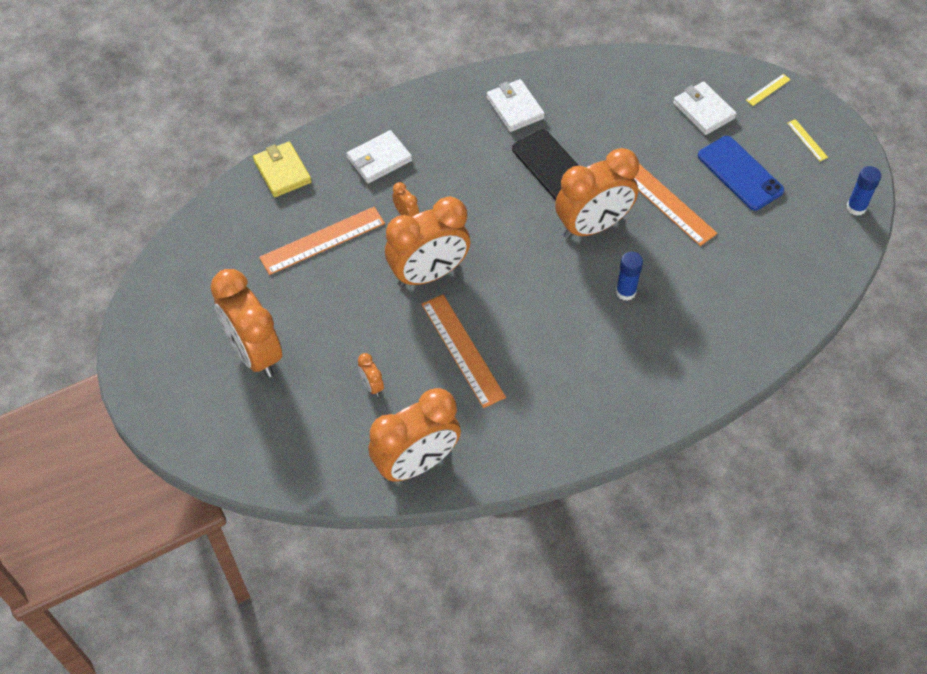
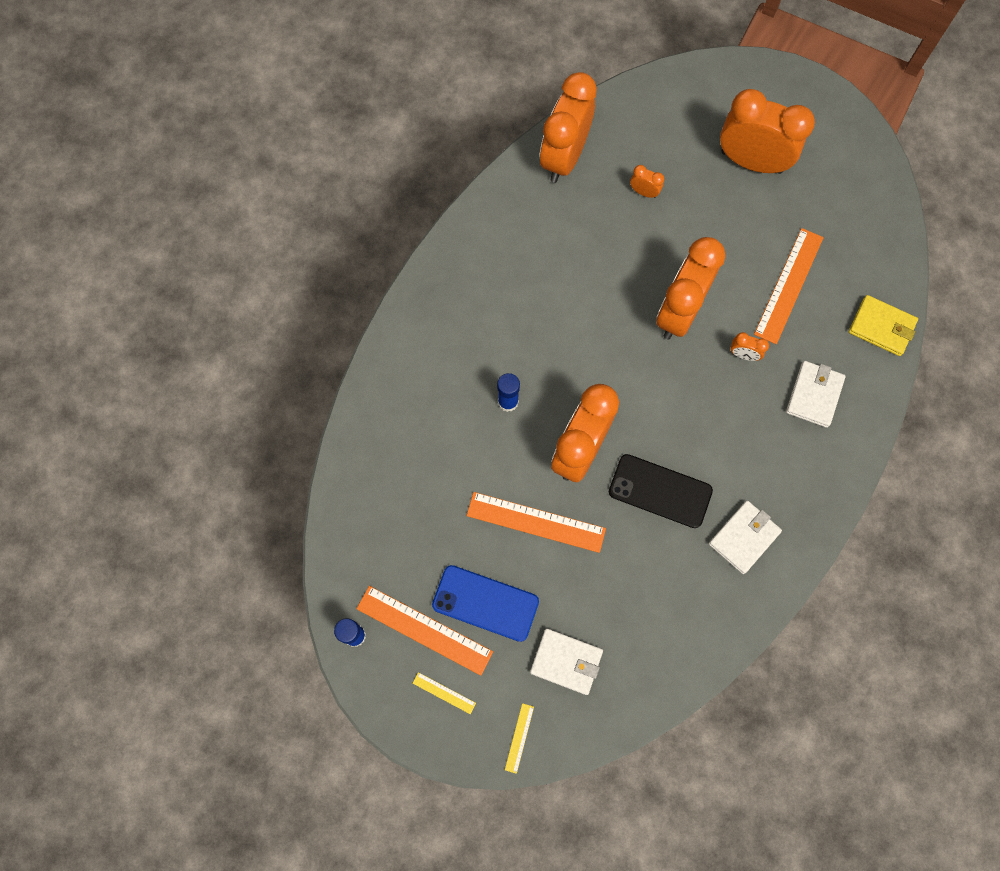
camera: 145 degrees right, 15 degrees up
orange ruler [422,295,506,408] -> orange ruler moved to [356,586,493,676]
white wallet [486,79,545,132] -> white wallet turned 75 degrees counterclockwise [709,501,782,574]

